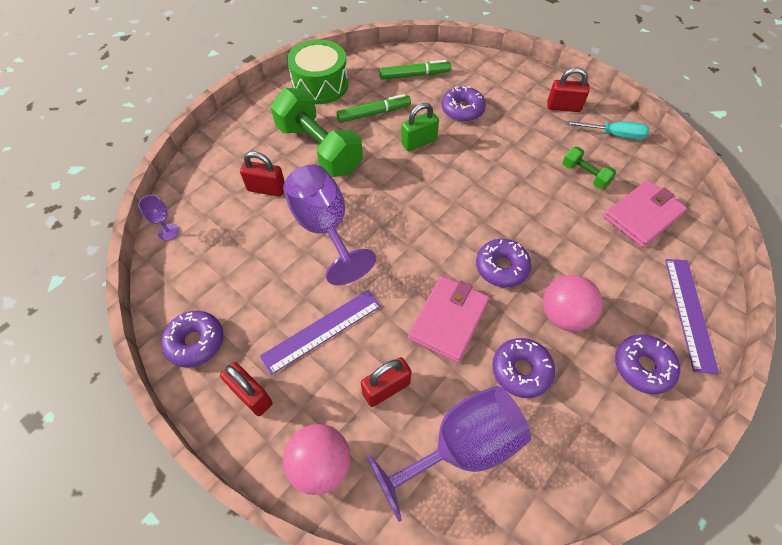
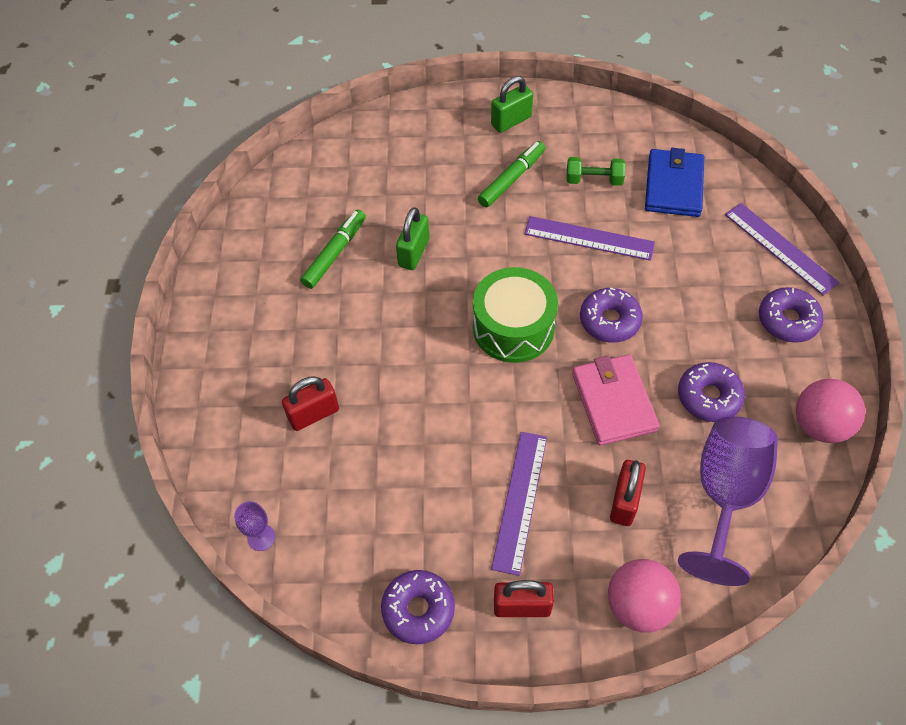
camera: 40 degrees left, 0 degrees up
green dumbbell [271,88,363,177] -> none
purple goblet [283,165,376,285] -> none
green drum [287,39,348,104] -> green drum moved to [473,267,558,363]
green marker [379,60,451,79] -> green marker moved to [478,141,545,208]
purple donut [441,86,486,122] -> none
pink ball [543,275,603,332] -> pink ball moved to [796,379,865,443]
red padlock [547,68,590,112] -> green padlock [491,76,533,133]
turquoise screwdriver [565,121,649,140] -> none
pink wallet [603,180,687,248] -> blue wallet [645,148,704,217]
none -> purple ruler [524,216,655,261]

